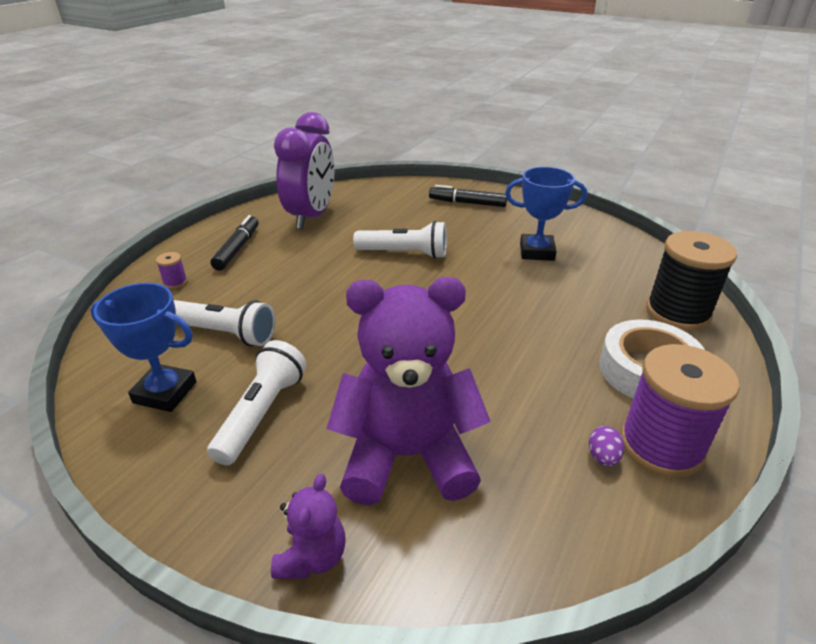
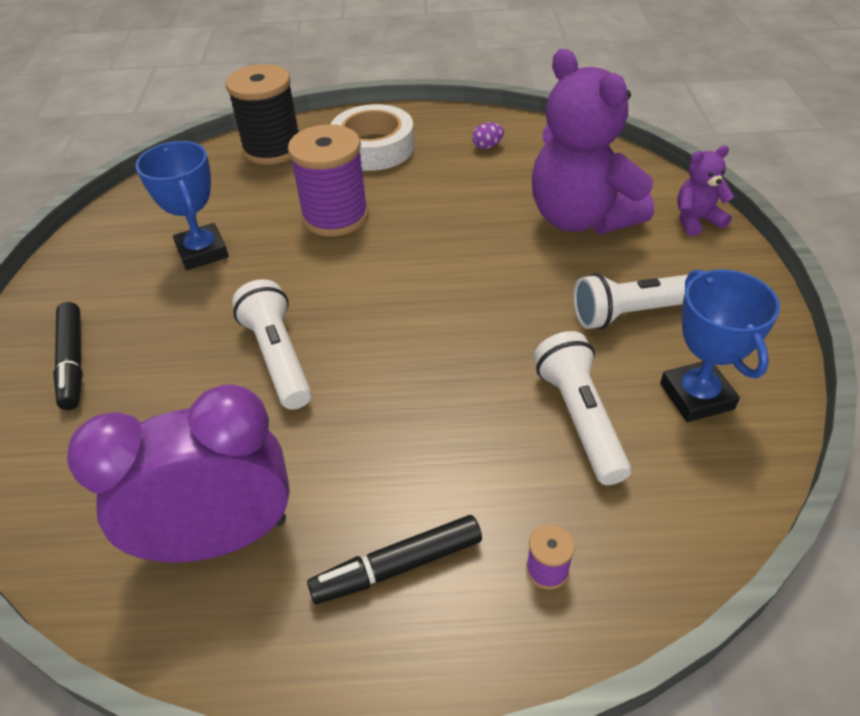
camera: 120 degrees left, 10 degrees up
purple spool [621,344,740,478] -> purple spool moved to [288,124,369,237]

